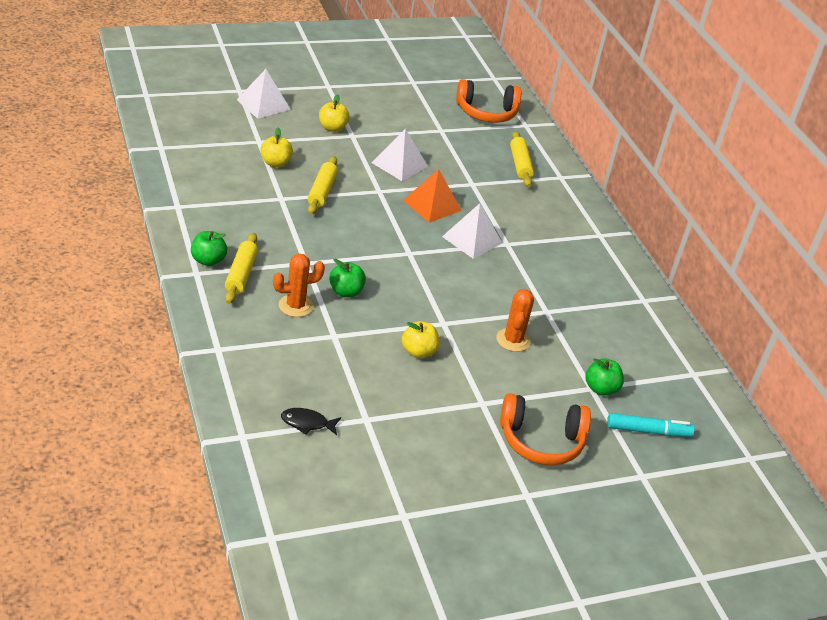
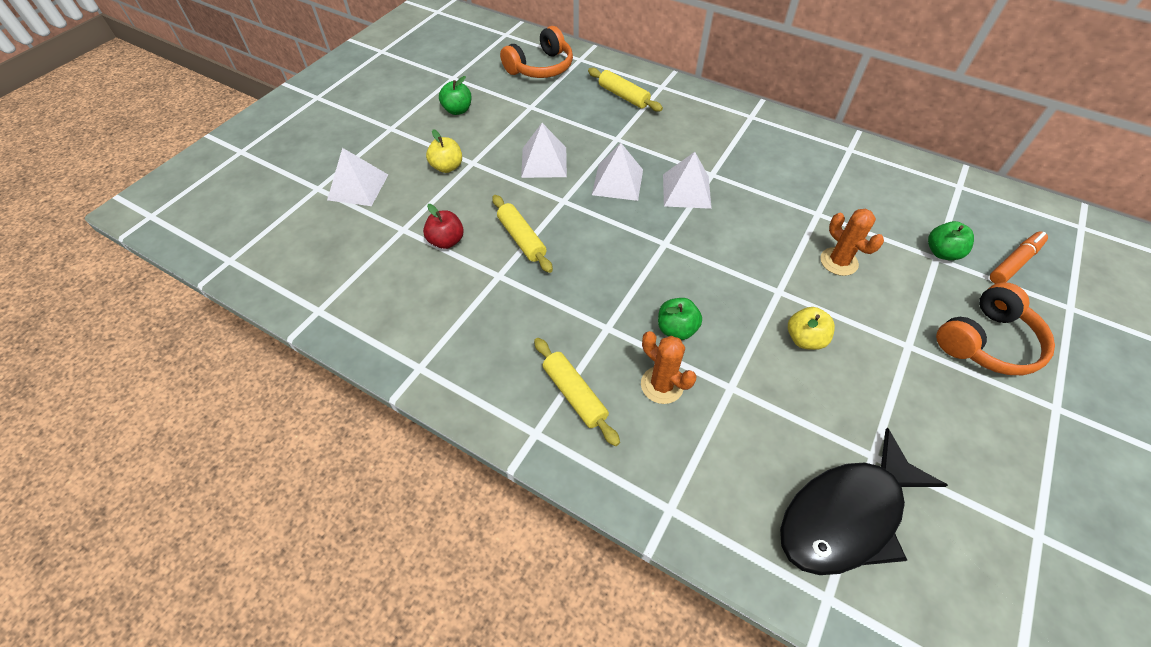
camera: 35 degrees left, 15 degrees up
green apple [191,231,227,266] -> green apple moved to [439,76,471,115]
yellow apple [260,128,293,167] -> red apple [423,204,464,249]
orange cactus [273,253,325,317] -> orange cactus turned 75 degrees counterclockwise [641,331,696,404]
black fish [281,408,341,435] -> black fish [780,428,948,575], size x2.46
orange pyramid [403,169,462,223] -> white pyramid [592,143,643,201]
turquoise marker [607,413,694,437] -> orange marker [990,232,1048,284]

